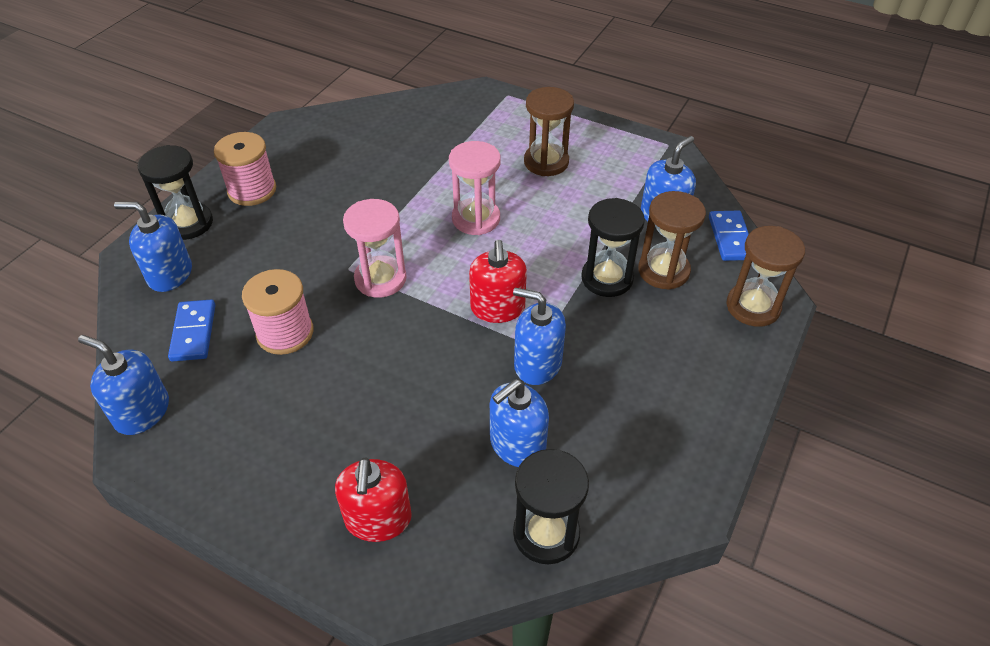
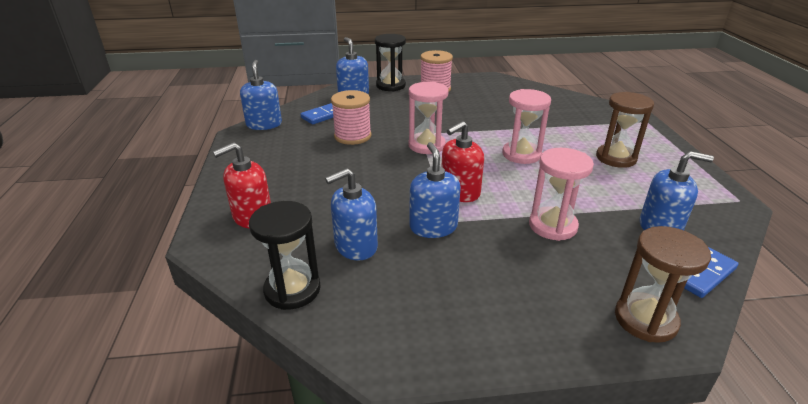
camera: 55 degrees right, 15 degrees down
blue soap dispenser [490,379,549,467] -> blue soap dispenser turned 45 degrees counterclockwise [325,168,378,261]
black hourglass [581,198,645,297] -> pink hourglass [529,148,594,241]
brown hourglass [638,191,706,290] -> none

